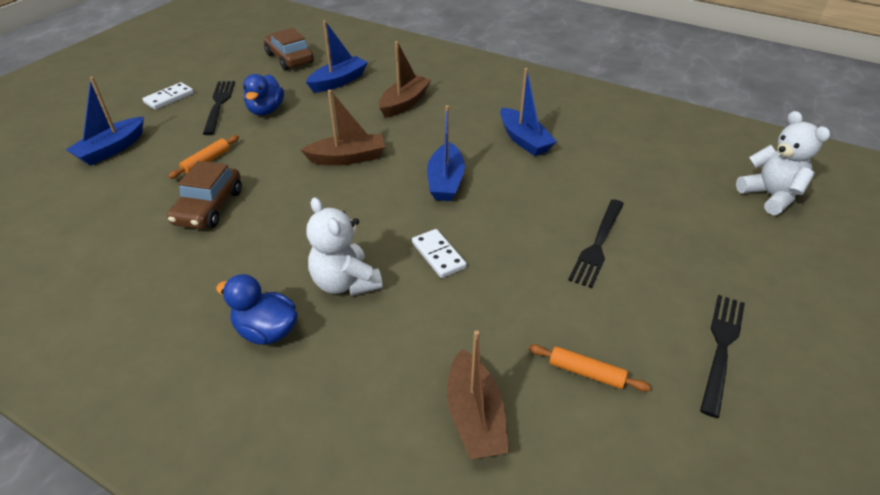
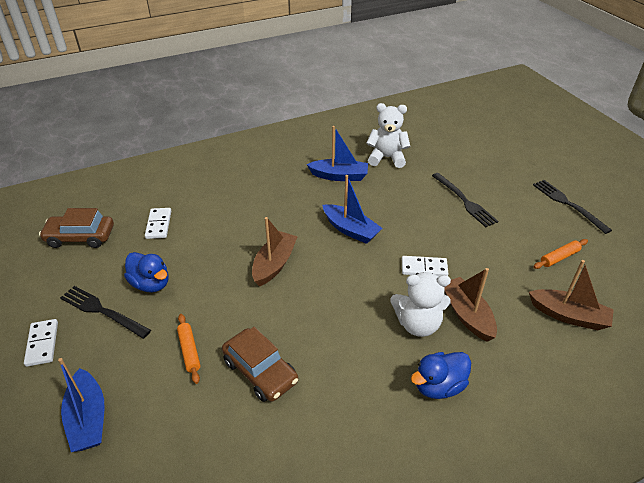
camera: 55 degrees left, 0 degrees up
blue boat [306,20,368,93] -> white domino [145,208,171,239]
brown boat [379,41,431,118] -> brown boat moved to [445,268,497,342]
white teddy bear [736,111,830,215] -> white teddy bear moved to [366,103,410,168]

